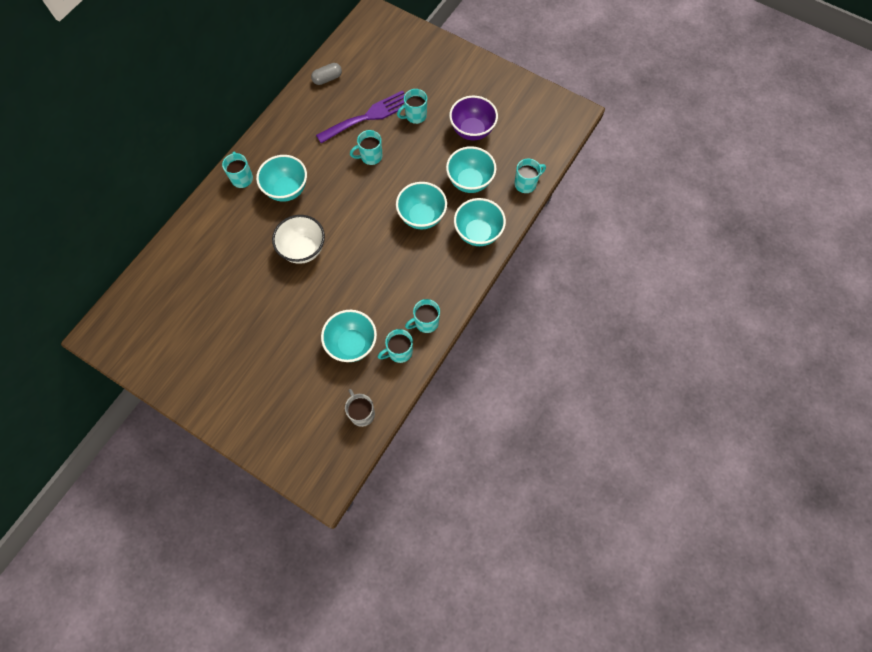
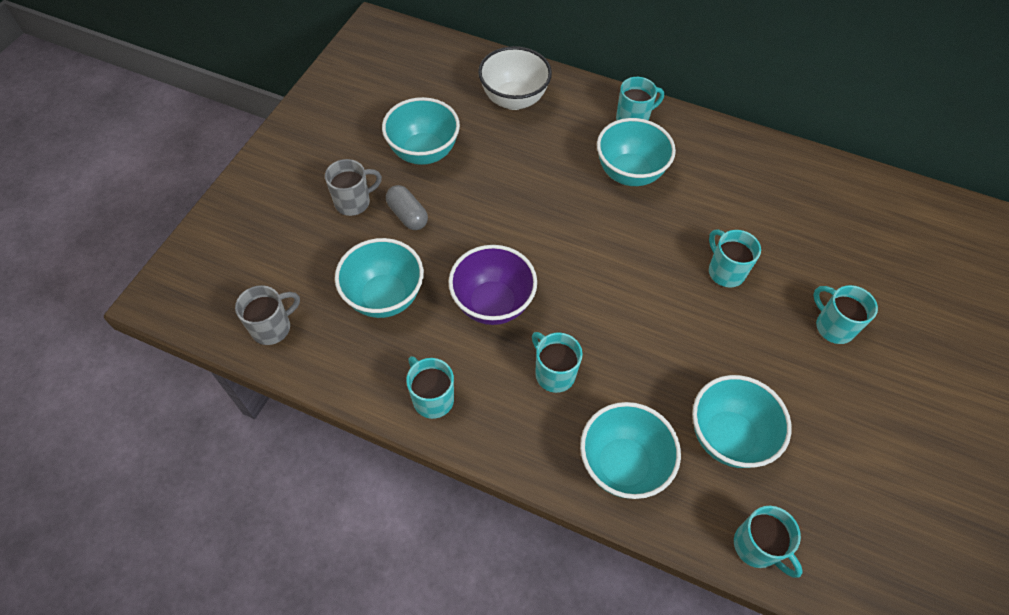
camera: 80 degrees right, 10 degrees down
white bowl [272,215,325,264] -> white bowl moved to [478,46,552,110]
grey capsule [311,63,342,85] -> grey capsule moved to [386,185,428,230]
purple fork [316,90,405,143] -> none
turquoise mug [378,329,413,363] -> turquoise mug moved to [532,332,583,393]
turquoise bowl [396,182,447,229] -> turquoise bowl moved to [382,97,460,165]
purple bowl [449,96,498,140] -> purple bowl moved to [448,245,537,325]
none -> grey mug [325,159,382,216]

